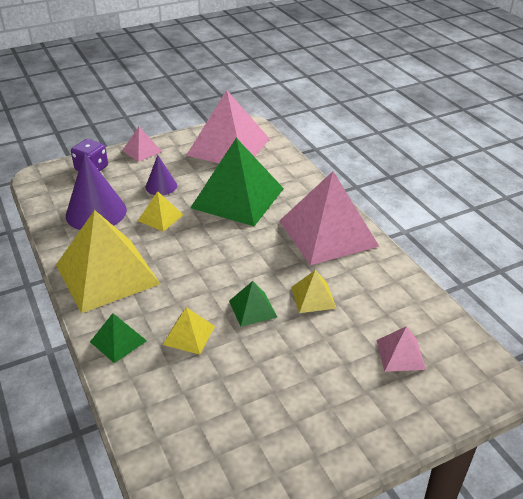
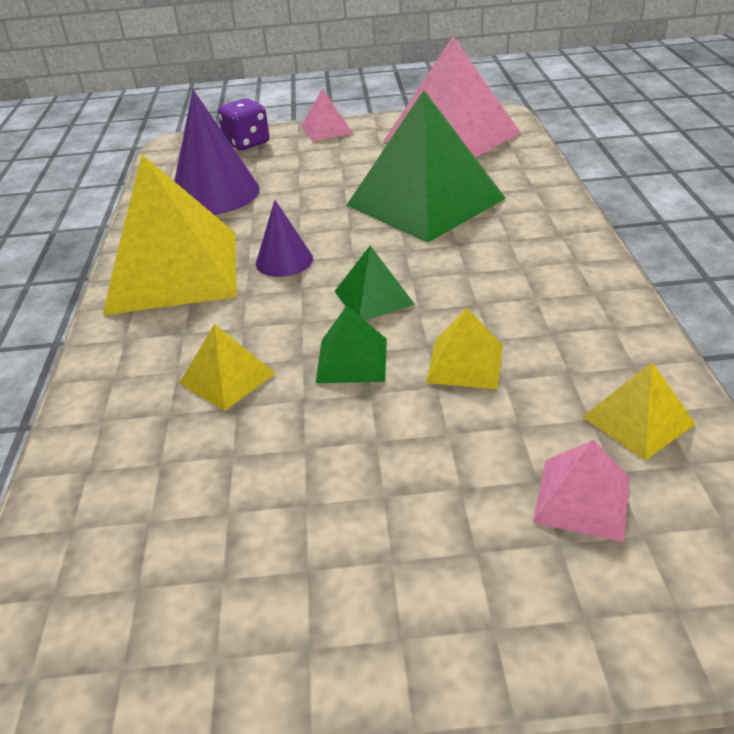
camera: 25 degrees right, 0 degrees up
green pyramid [90,313,147,363] -> green pyramid moved to [334,246,415,320]
yellow pyramid [138,191,183,232] -> yellow pyramid moved to [583,362,696,460]
purple cone [146,155,177,195] -> purple cone moved to [256,200,313,277]
pink pyramid [279,171,380,265] -> none

